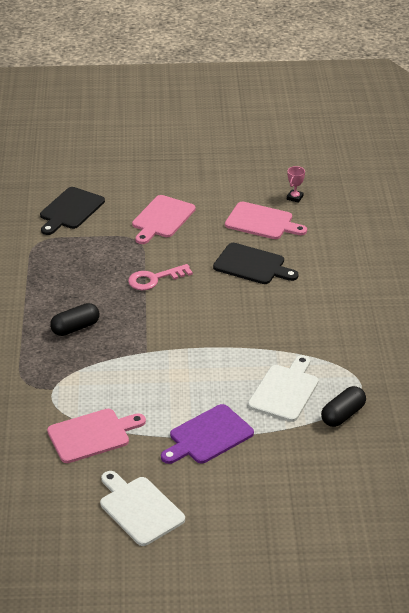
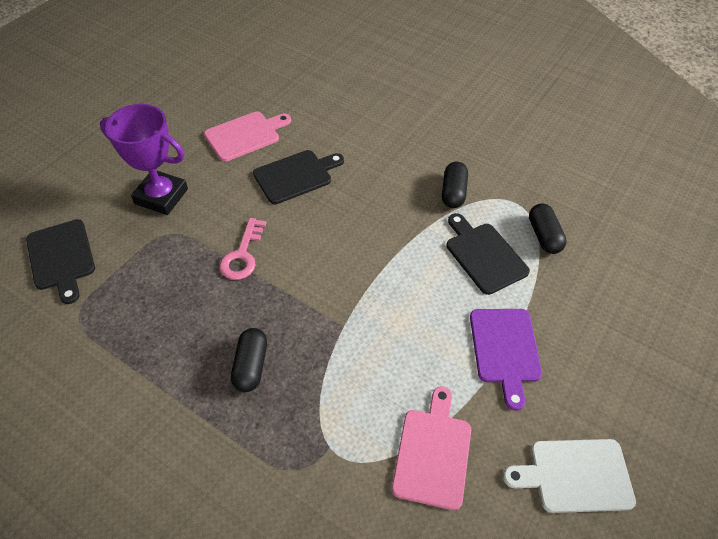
camera: 55 degrees left, 15 degrees up
pink cutting board [132,195,196,244] -> purple trophy [100,104,188,215]
white cutting board [248,355,318,422] -> black cutting board [446,213,530,295]
pink trophy [287,166,305,203] -> none
none -> black capsule [442,162,468,208]

